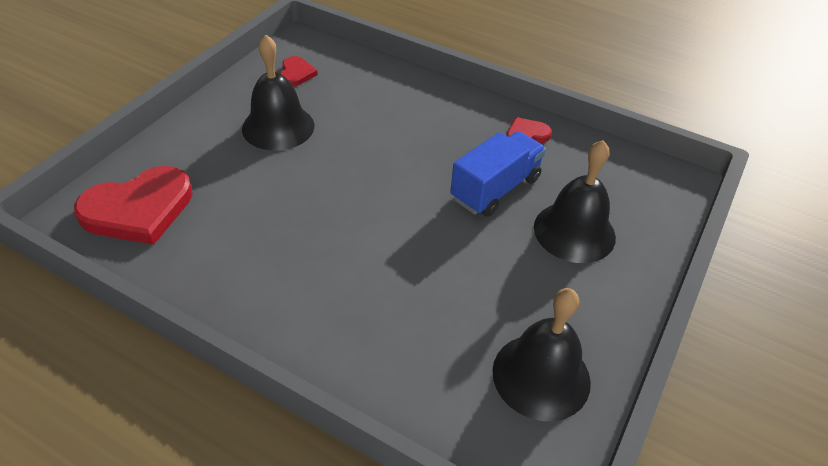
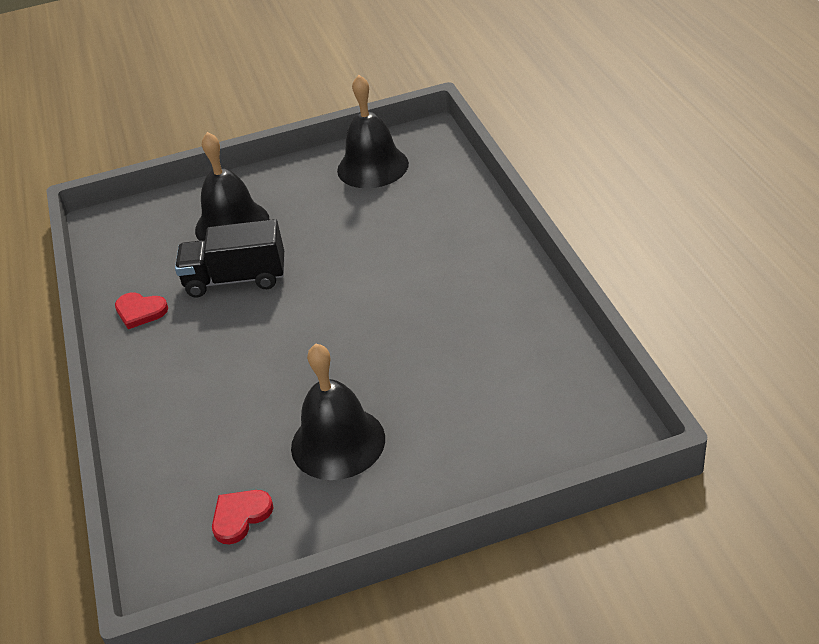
camera: 130 degrees left, 5 degrees down
red heart [74,166,193,245] -> none
blue truck [450,131,546,217] -> black truck [175,219,284,297]

